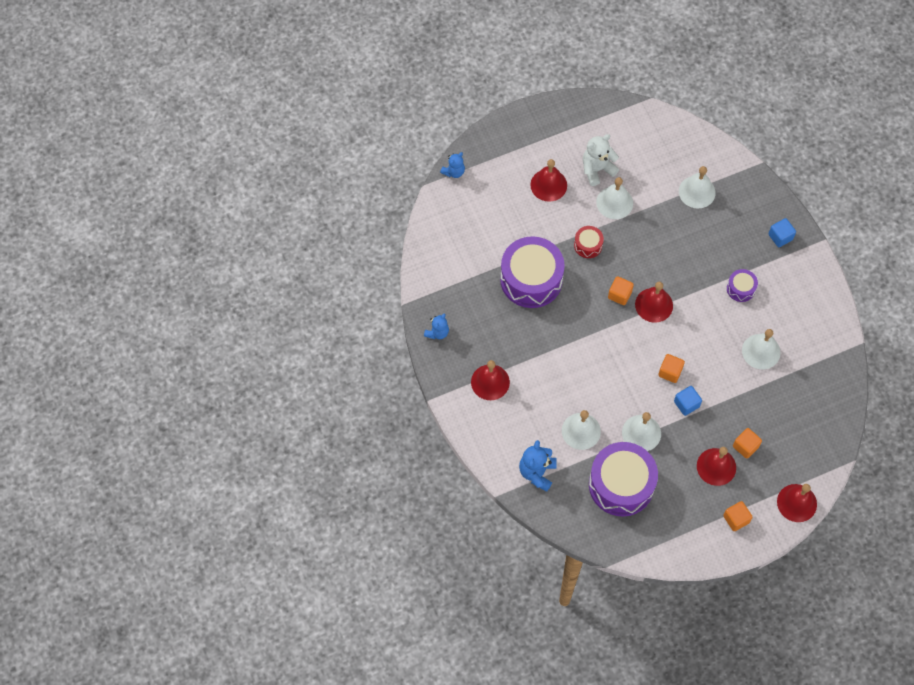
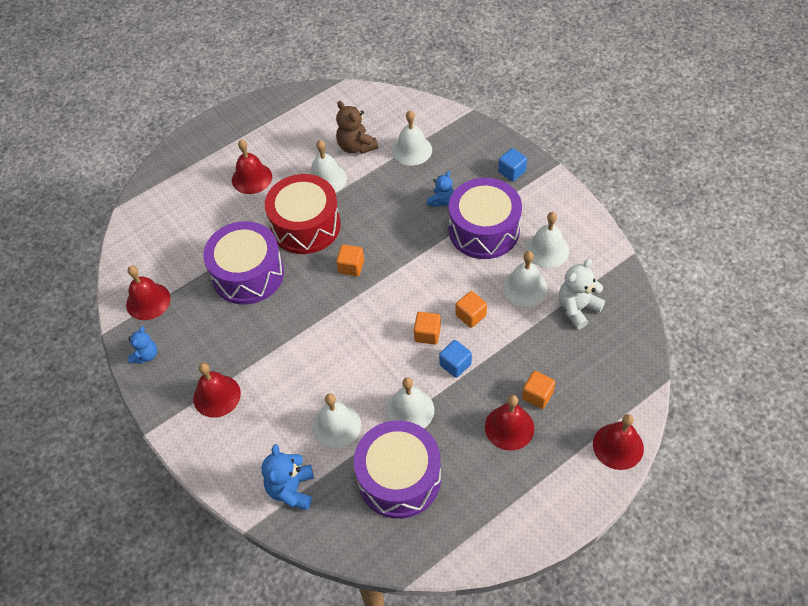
camera: 10 degrees left, 10 degrees down
blue teddy bear [440,152,465,178] -> blue teddy bear moved to [427,171,454,207]
red drum [574,226,604,258] -> red drum [265,174,341,254], size x2.17
white teddy bear [583,134,619,186] -> white teddy bear moved to [559,259,605,329]
red bell [635,281,673,323] -> red bell moved to [126,266,171,320]
orange cube [723,501,753,531] -> orange cube moved to [456,291,487,328]
purple drum [727,269,758,302] -> purple drum [449,178,522,259], size x2.17
none -> brown teddy bear [336,101,378,154]
none -> white bell [525,212,569,268]

